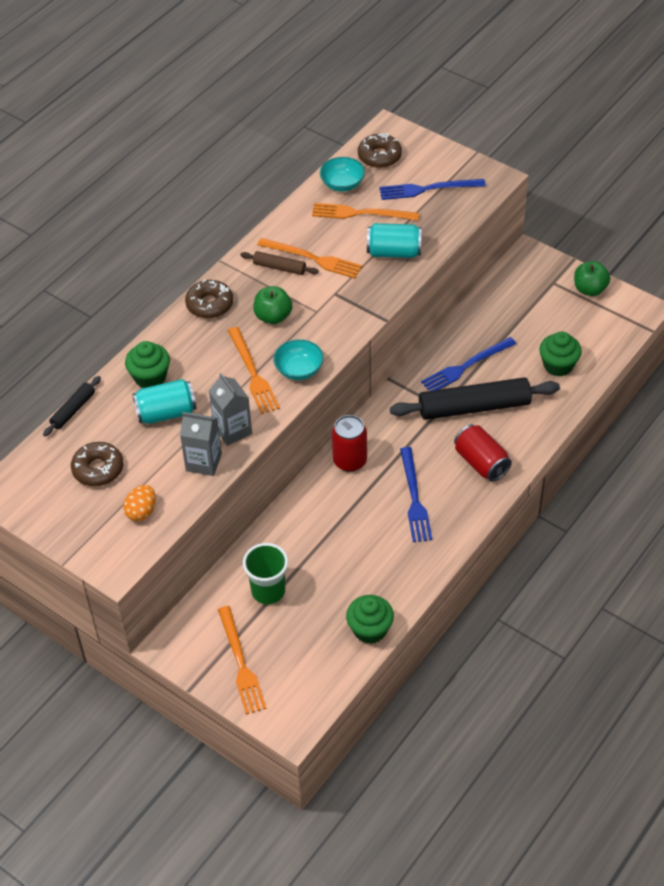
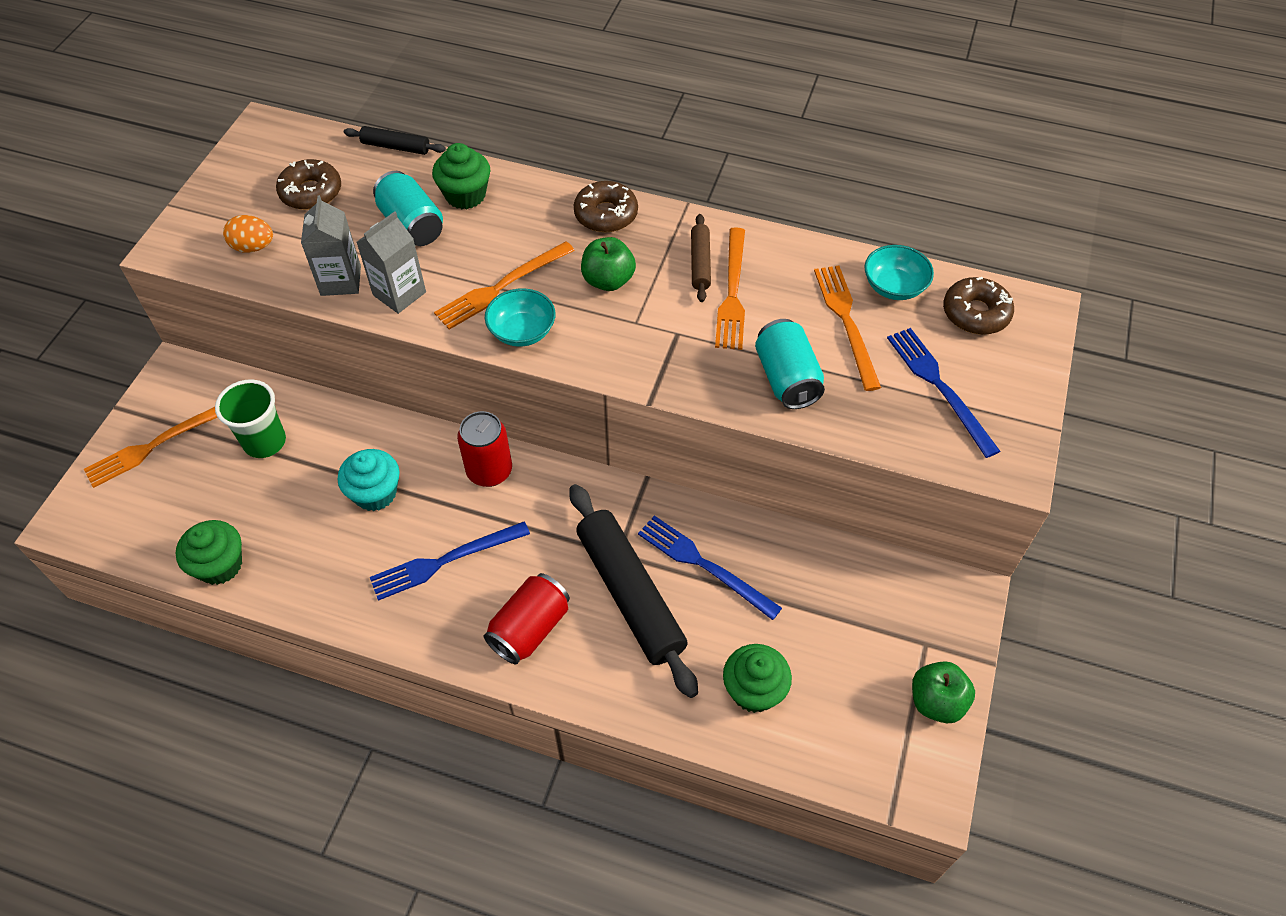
camera: 70 degrees right, 5 degrees up
none -> turquoise cupcake [338,449,400,511]

